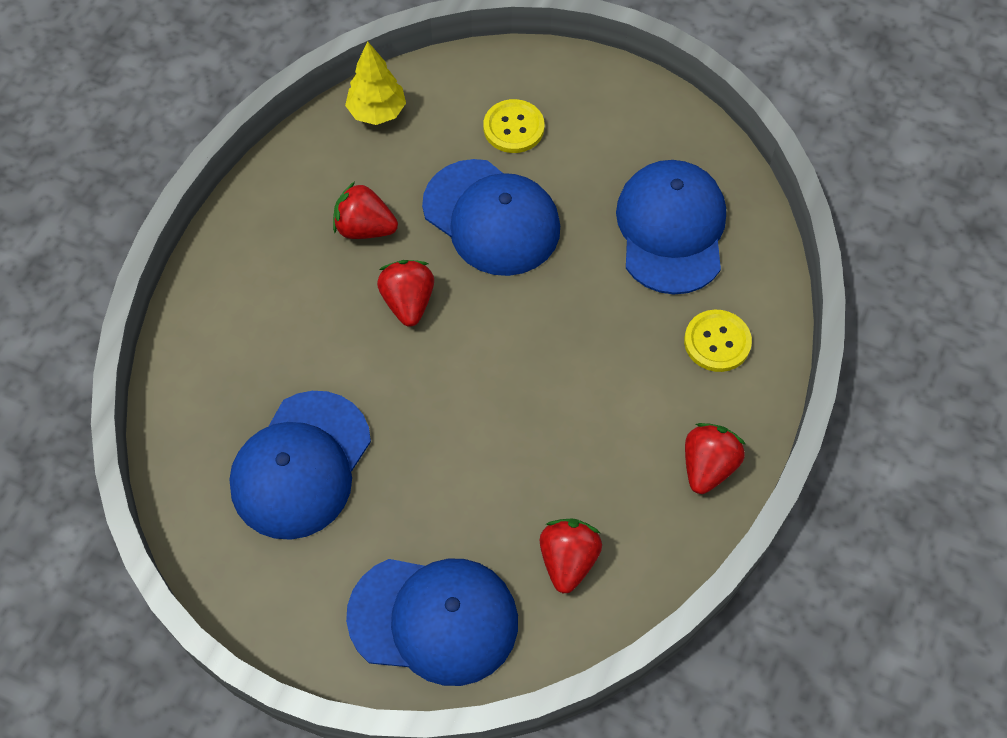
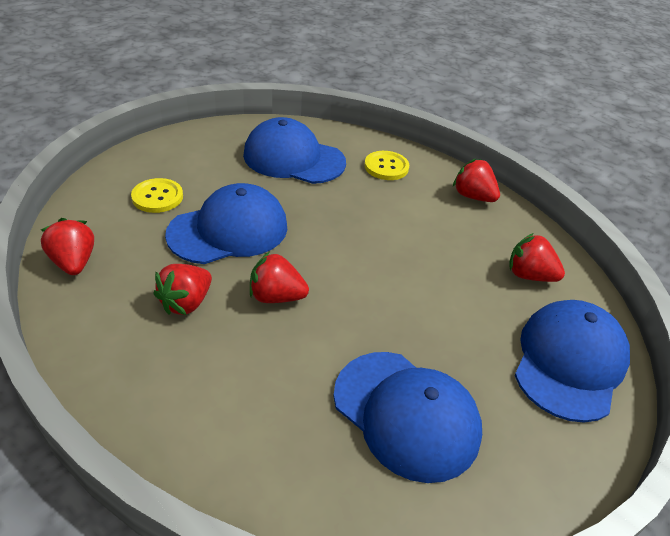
camera: 75 degrees left, 20 degrees down
yellow tree [345,41,406,125] -> red strawberry [41,218,94,275]

